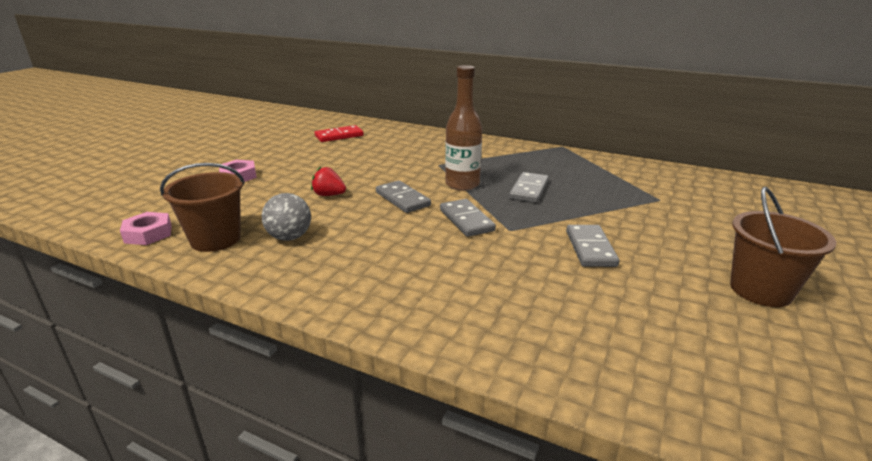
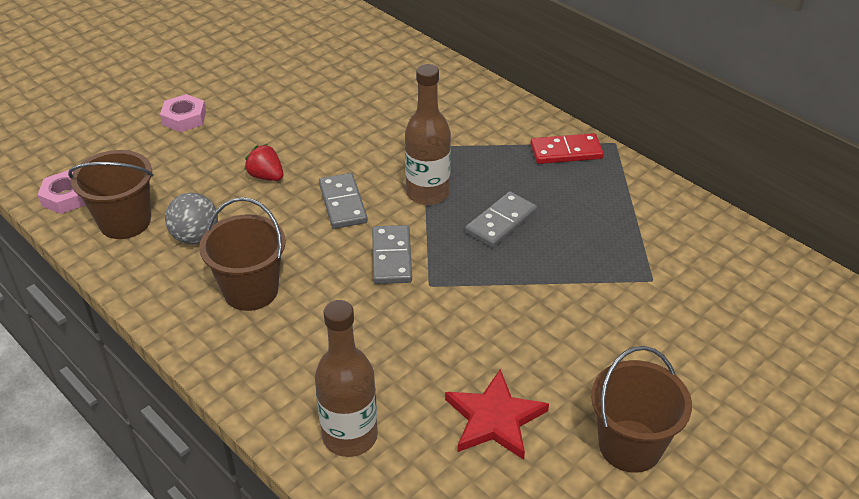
camera: 20 degrees right, 15 degrees up
red domino [315,125,364,142] -> red domino moved to [530,133,604,164]
grey domino [566,225,619,267] -> none
none -> brown bucket [199,197,286,311]
none -> brown bottle [315,300,378,457]
none -> red star [445,369,549,460]

